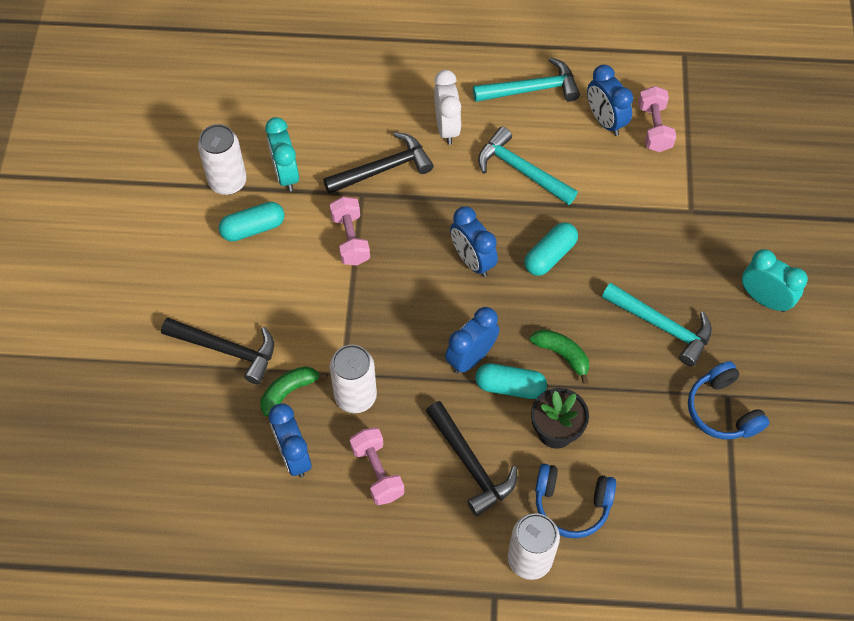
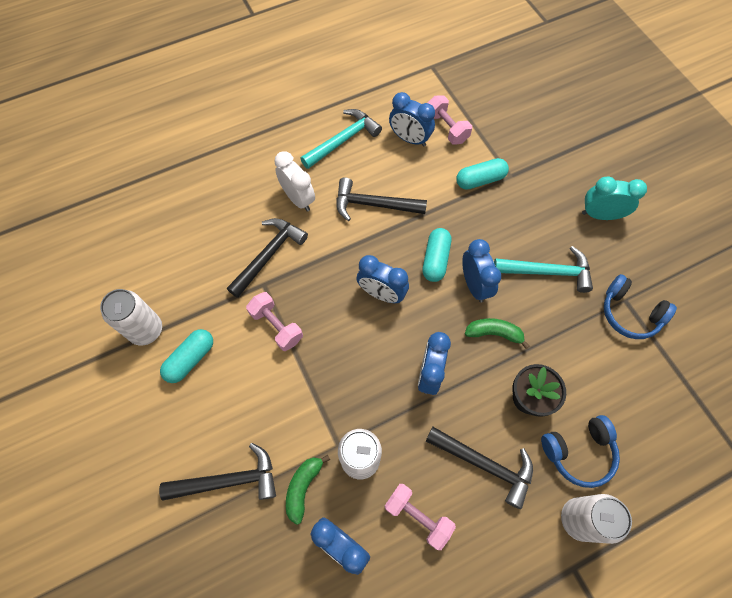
camera: 30 degrees left, 5 degrees up
turquoise clock [265,117,299,192] -> none
turquoise capsule [475,363,547,399] -> turquoise capsule moved to [456,158,509,190]
turquoise hammer [478,127,578,205] -> black hammer [336,177,427,221]
none -> blue clock [462,239,501,303]

